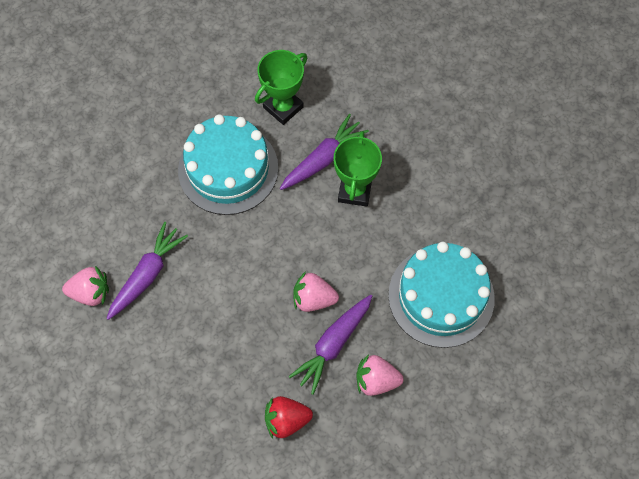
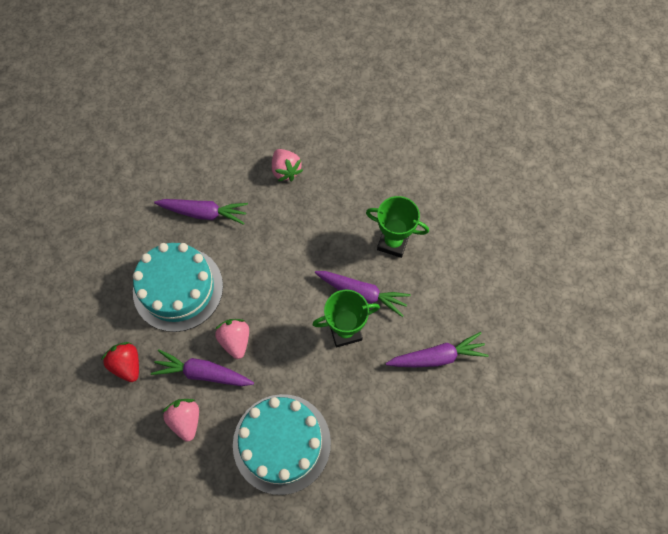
camera: 65 degrees right, 0 degrees up
pink strawberry [62,266,109,306] -> pink strawberry moved to [272,149,303,181]
turquoise cake [178,114,278,215] -> turquoise cake moved to [133,243,223,332]
none -> purple carrot [386,332,489,367]

